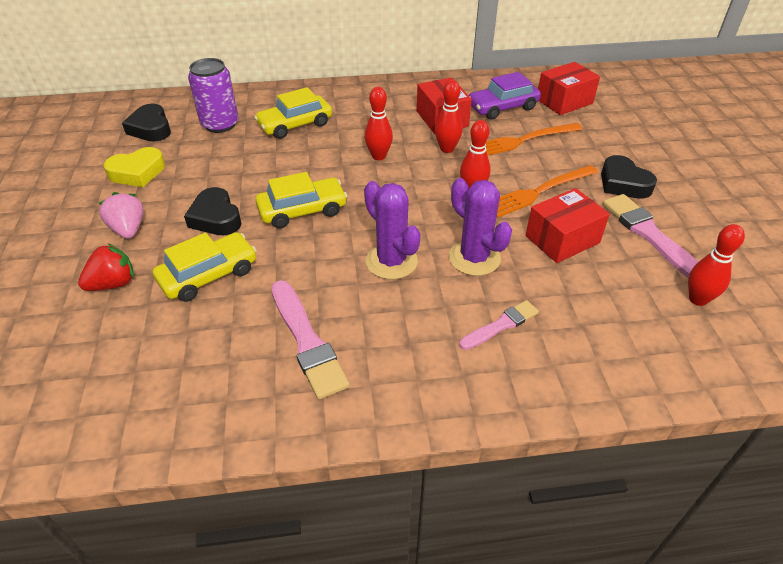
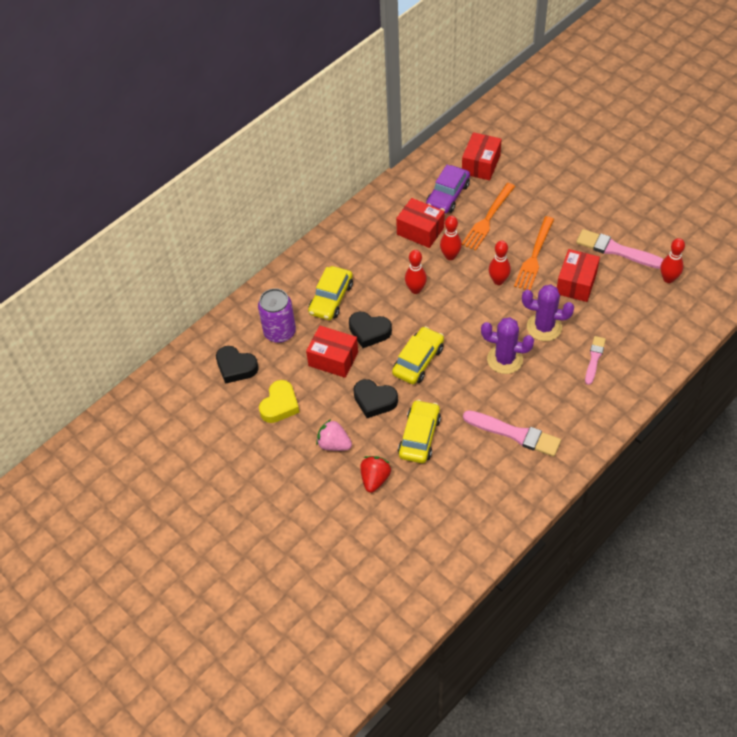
camera: 35 degrees left, 10 degrees up
black heart [601,155,657,198] -> black heart moved to [349,312,392,348]
none -> red box [306,326,358,378]

